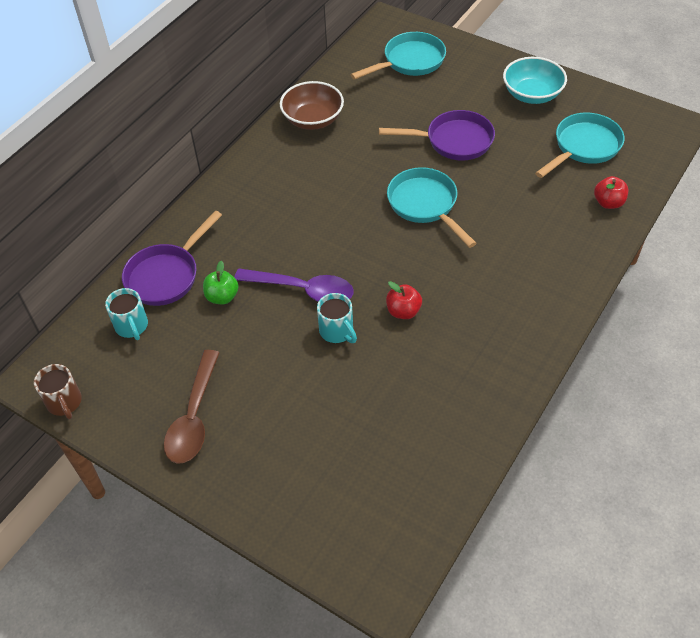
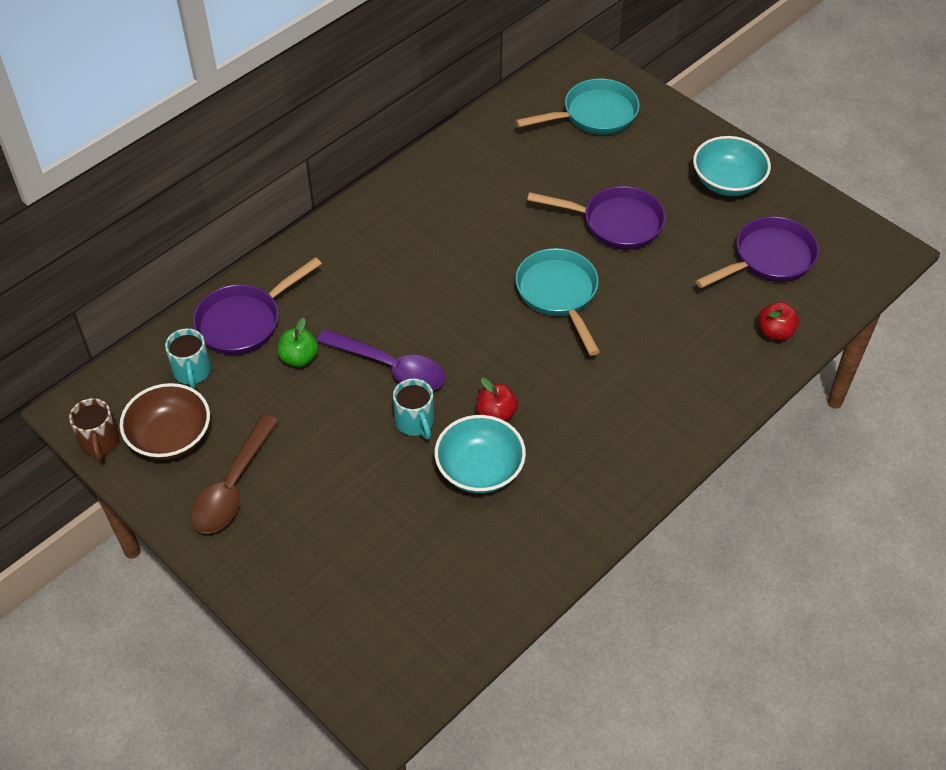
camera: 10 degrees right, 0 degrees up
brown bowl [280,81,344,130] -> brown bowl moved to [120,383,210,460]
turquoise pan [535,112,625,178] -> purple pan [696,216,819,288]
none -> turquoise bowl [435,415,526,494]

